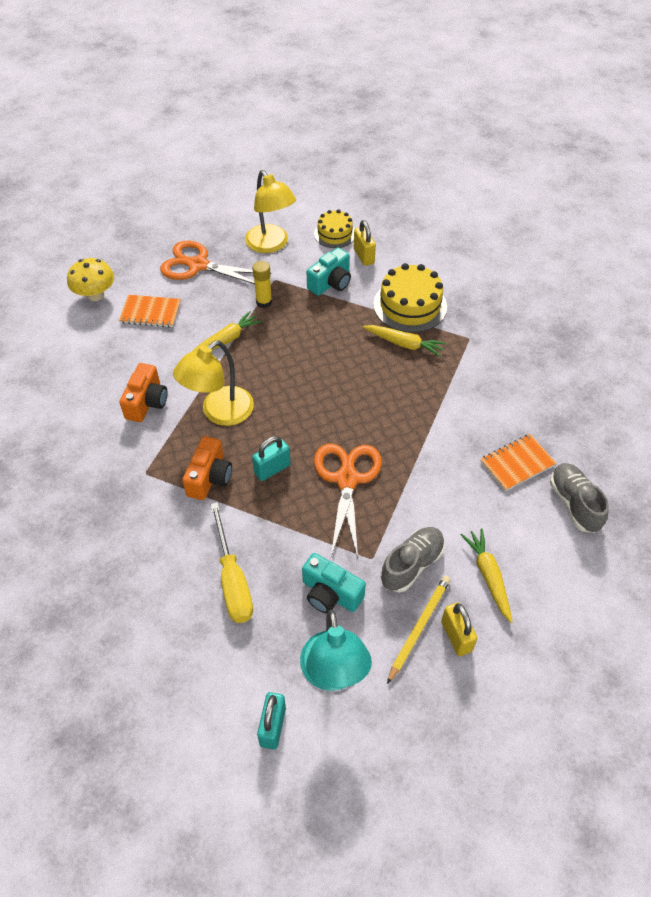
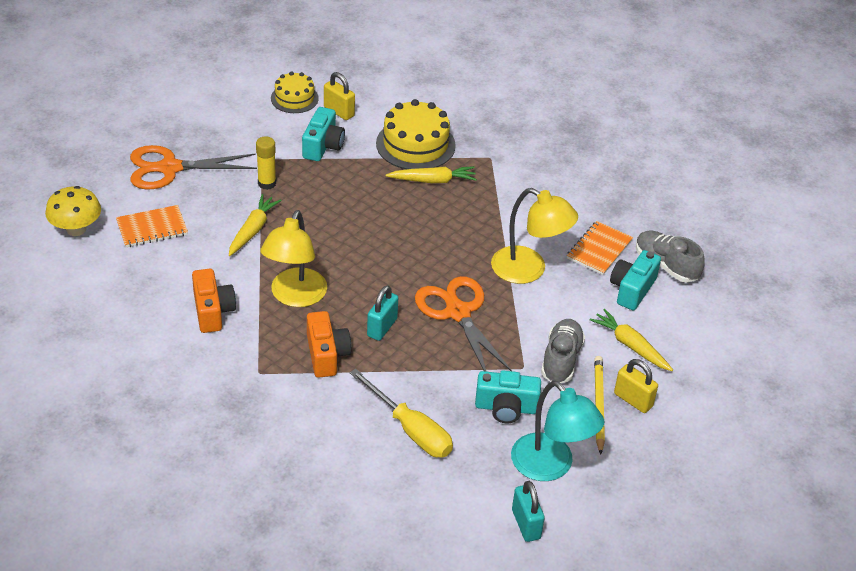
camera: 30 degrees left, 10 degrees down
yellow lamp [245,170,296,253] -> yellow lamp moved to [491,188,578,284]
none -> turquoise camera [610,250,661,310]

